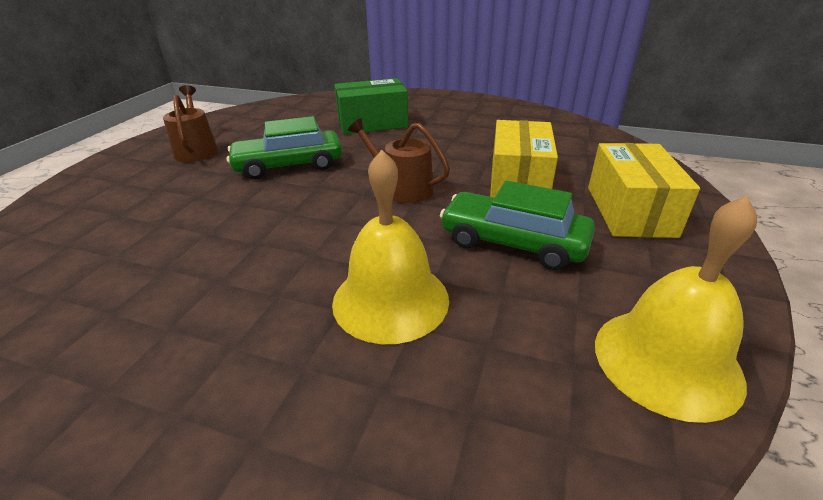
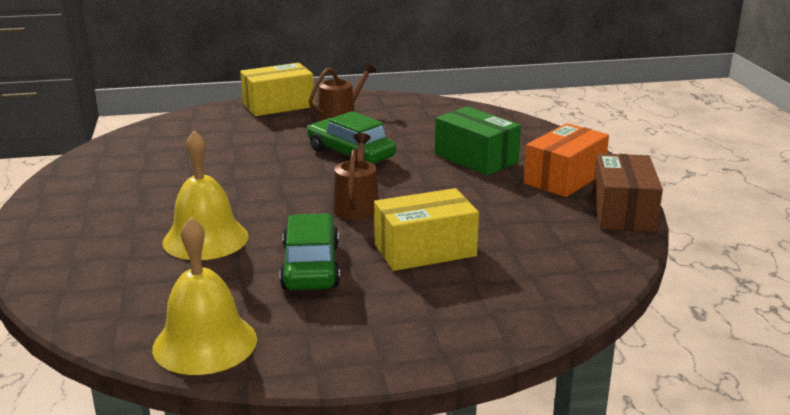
camera: 60 degrees right, 10 degrees down
yellow box [588,143,700,238] -> yellow box moved to [240,63,314,116]
none -> orange box [524,123,609,197]
none -> brown box [592,153,663,232]

